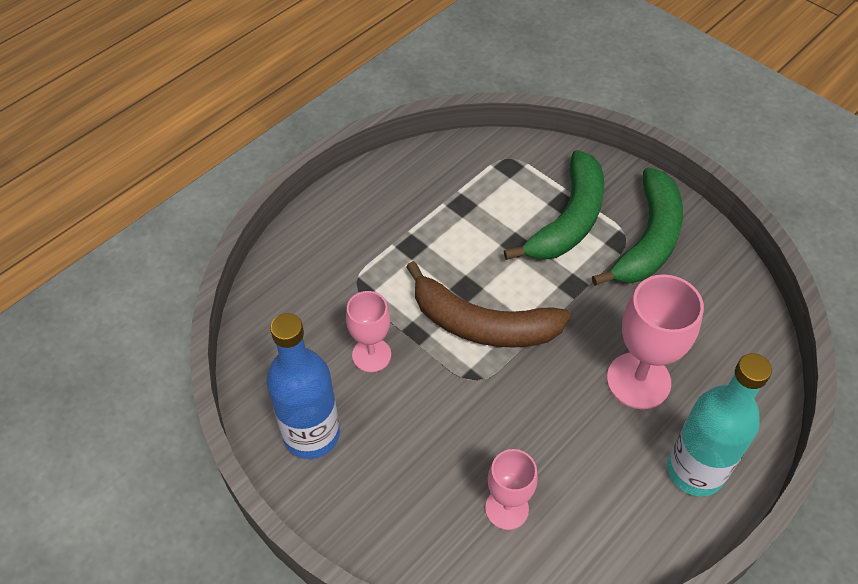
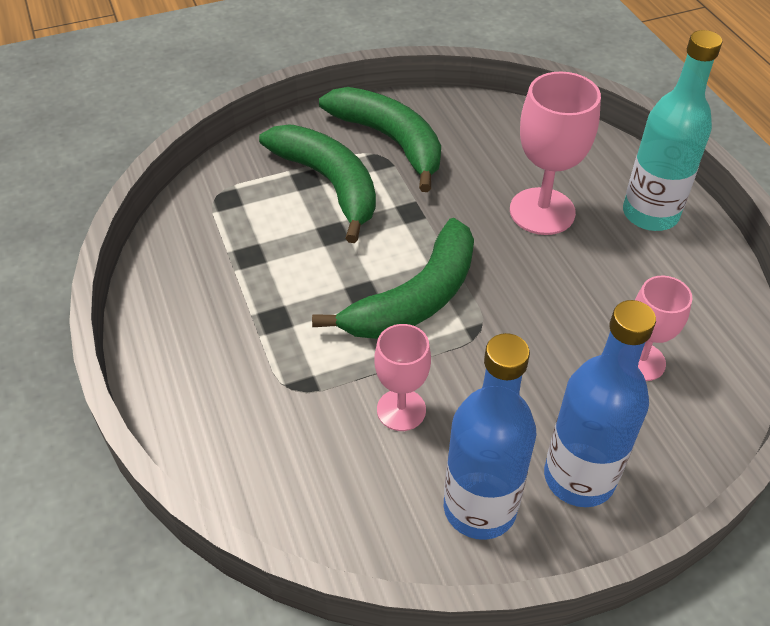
camera: 65 degrees left, 5 degrees down
brown banana [406,261,571,348] -> green banana [312,218,474,339]
none -> blue bottle [544,300,656,507]

